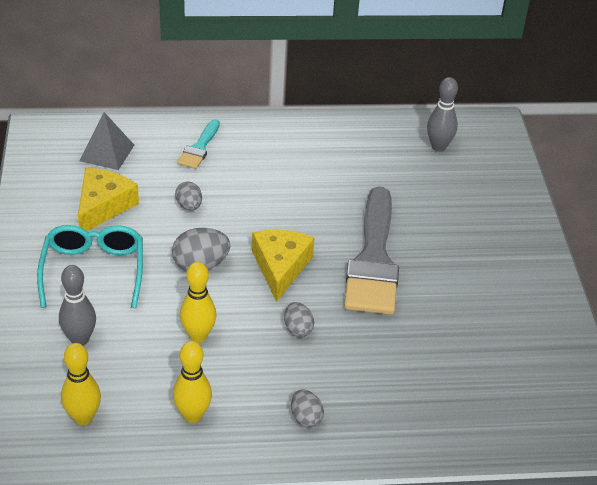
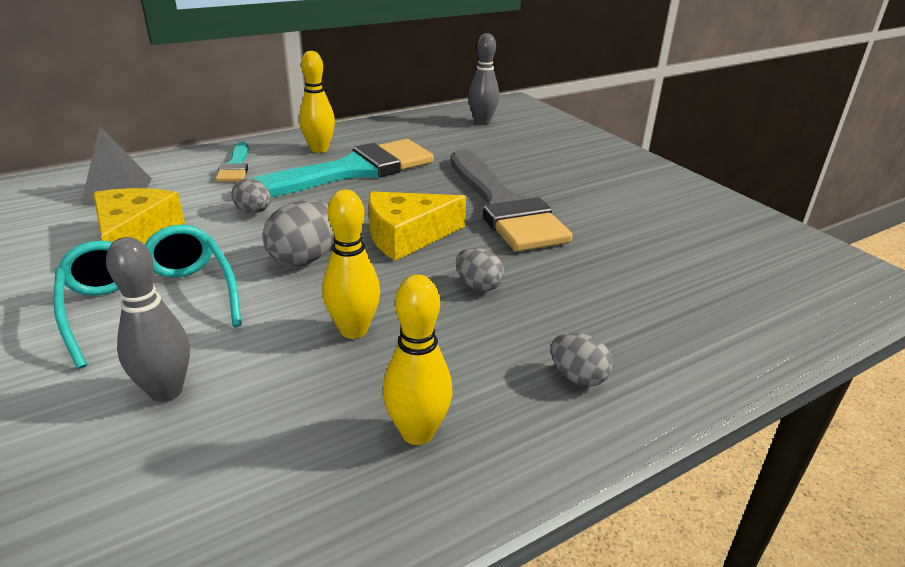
camera: 25 degrees left, 10 degrees down
yellow bowling pin [61,343,101,425] -> yellow bowling pin moved to [299,51,335,153]
yellow cheese [252,230,315,302] -> yellow cheese turned 90 degrees counterclockwise [368,191,466,261]
none -> turquoise brush [251,139,434,197]

